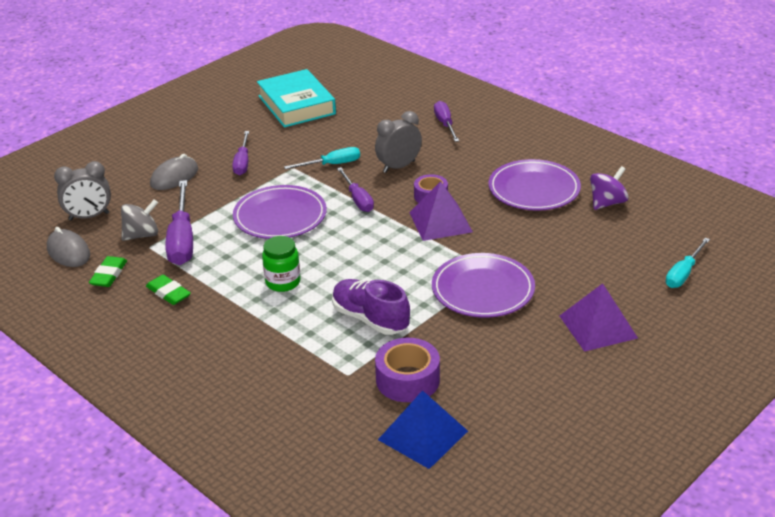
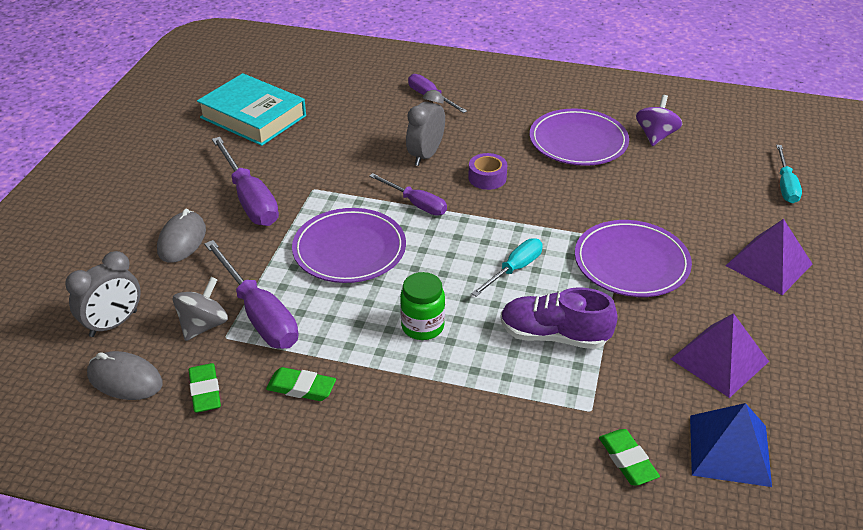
camera: 30 degrees left, 5 degrees up
purple screwdriver [232,131,249,175] -> purple screwdriver [212,137,279,226], size x1.64
turquoise screwdriver [284,147,360,169] -> turquoise screwdriver moved to [471,238,543,296]
purple tape [375,338,440,402] -> none
purple pyramid [409,181,473,241] -> purple pyramid moved to [671,313,769,398]
none -> green eraser [599,429,660,485]

